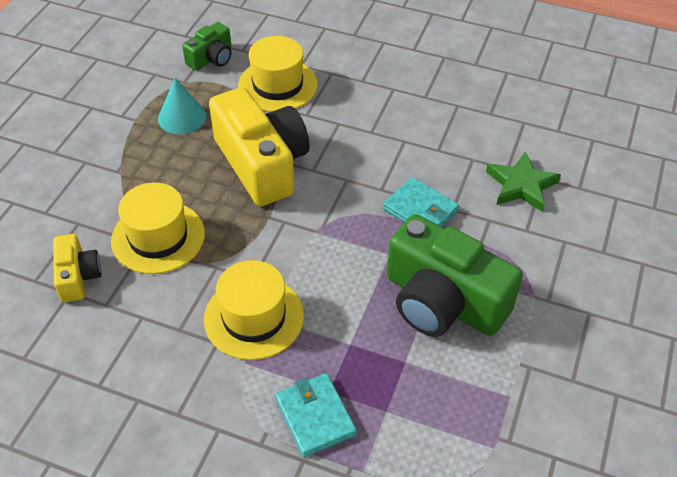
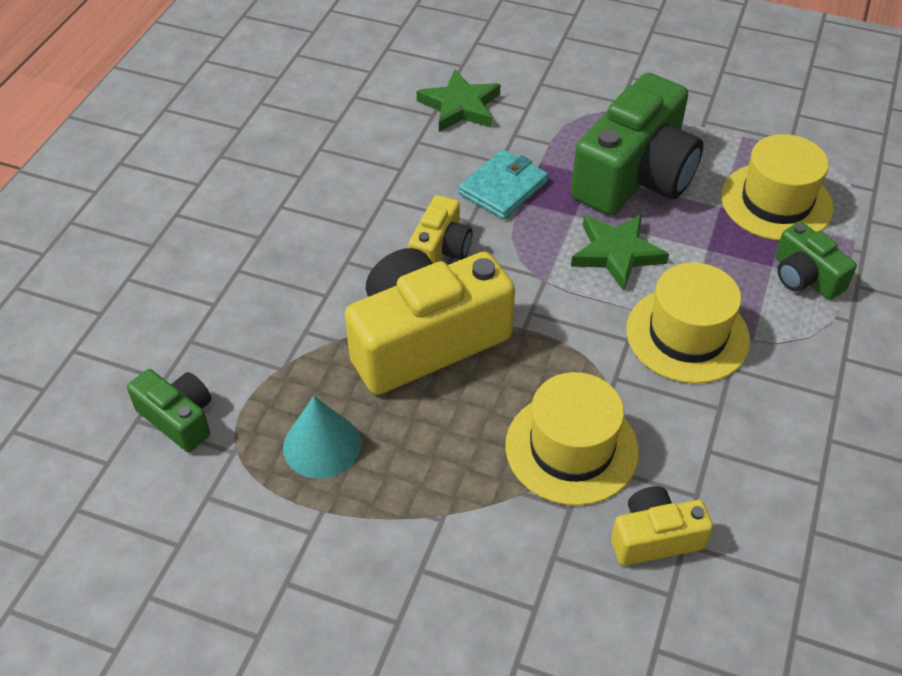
camera: 90 degrees left, 0 degrees up
yellow hat [238,36,318,112] -> yellow hat moved to [721,134,834,241]
turquoise wallet [275,373,357,457] -> green camera [775,222,857,300]
none -> yellow camera [408,195,473,263]
none -> green star [571,214,669,291]

